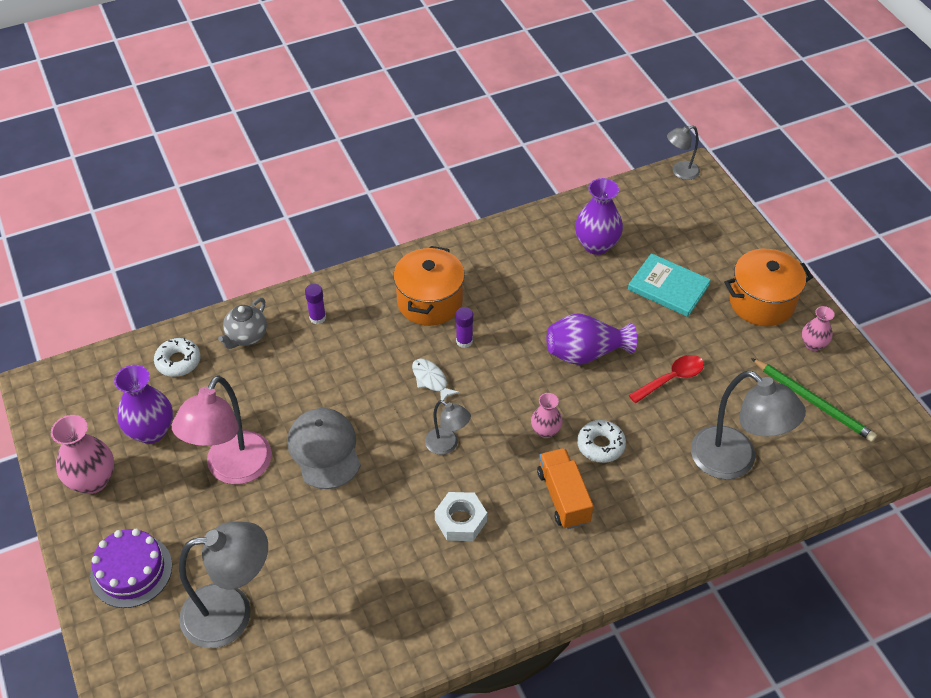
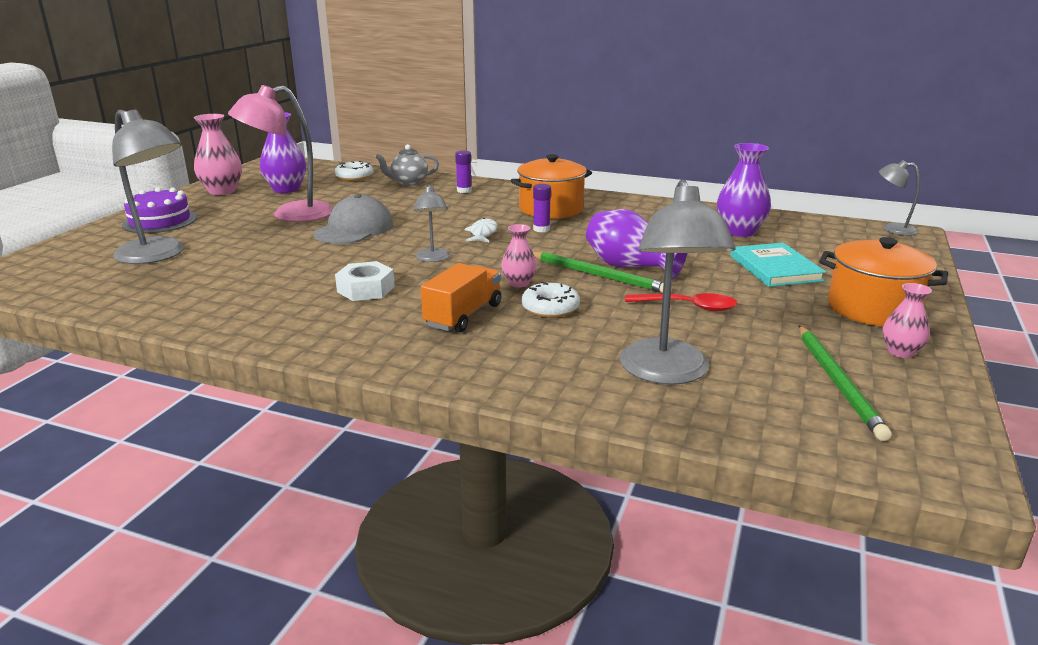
camera: 45 degrees right, 25 degrees down
none -> green pencil [533,252,664,293]

